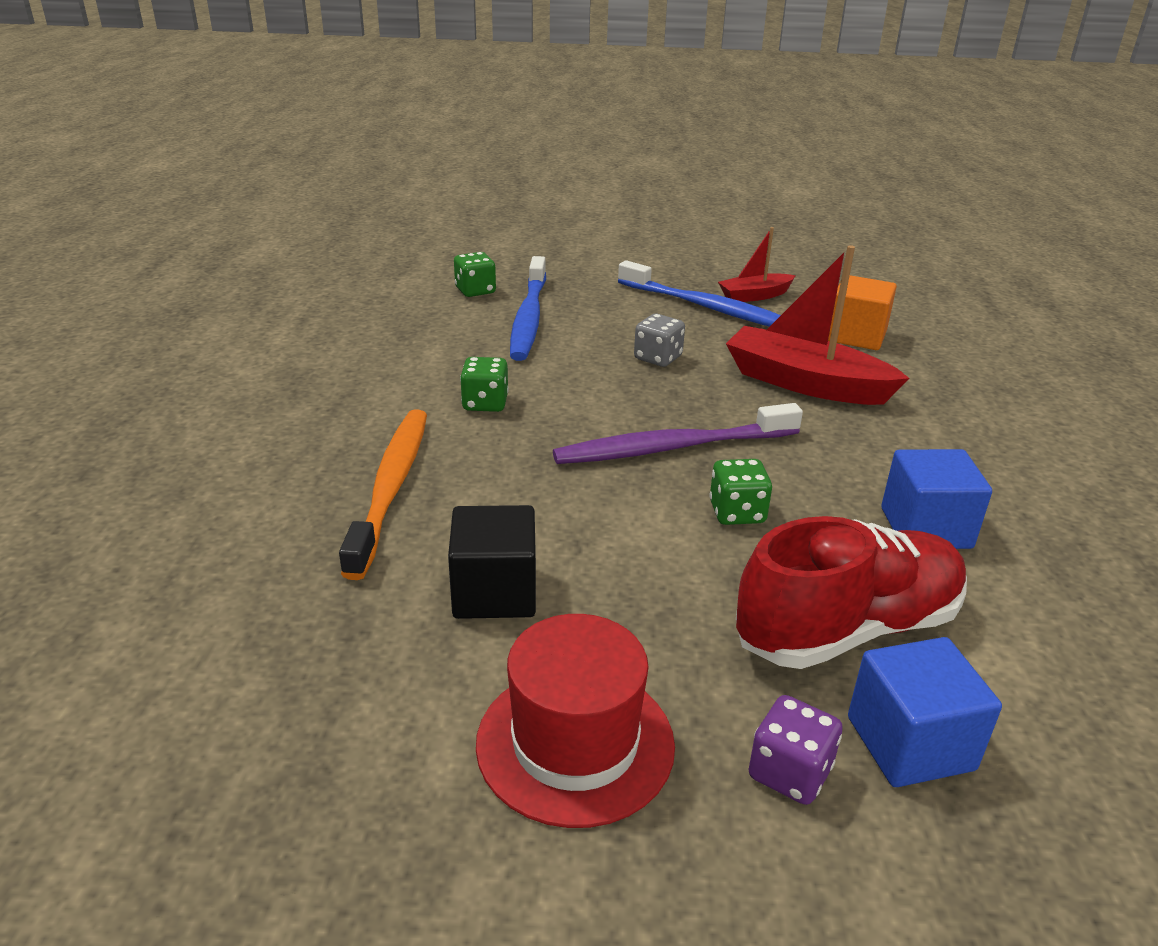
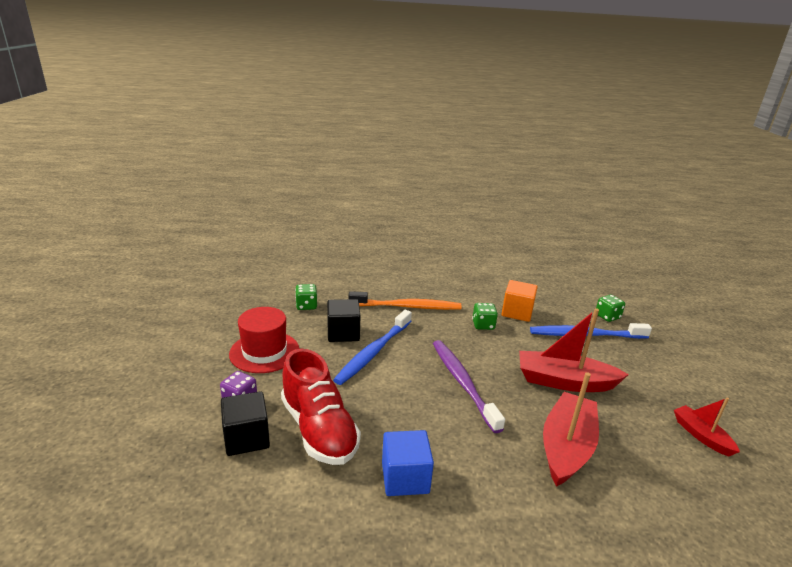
camera: 85 degrees right, 5 degrees down
blue toothbrush [618,260,781,327] -> blue toothbrush moved to [333,310,412,385]
grey dice [634,314,685,367] -> red boat [519,308,629,392]
green dice [710,459,772,525] -> green dice moved to [295,284,317,310]
orange cube [828,275,897,350] -> orange cube moved to [502,280,538,322]
blue cube [848,637,1002,787] -> black cube [221,391,270,456]

